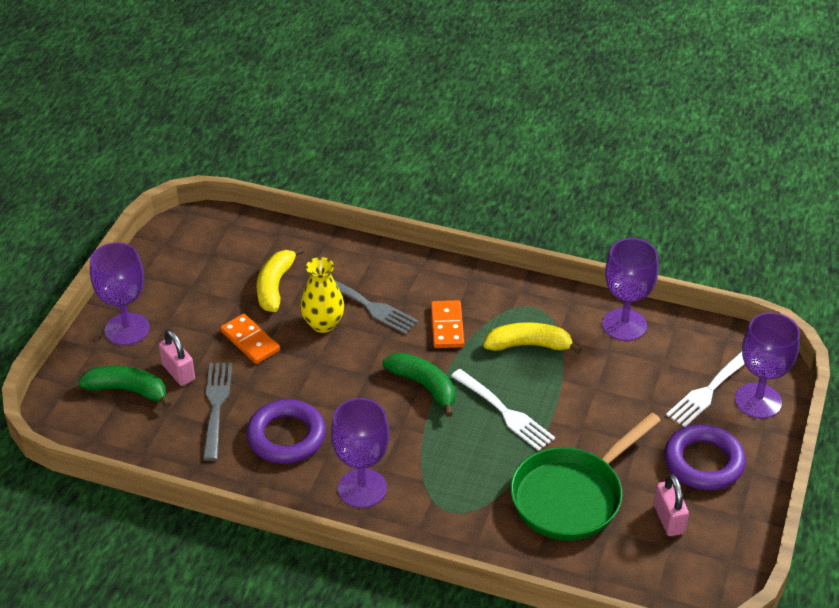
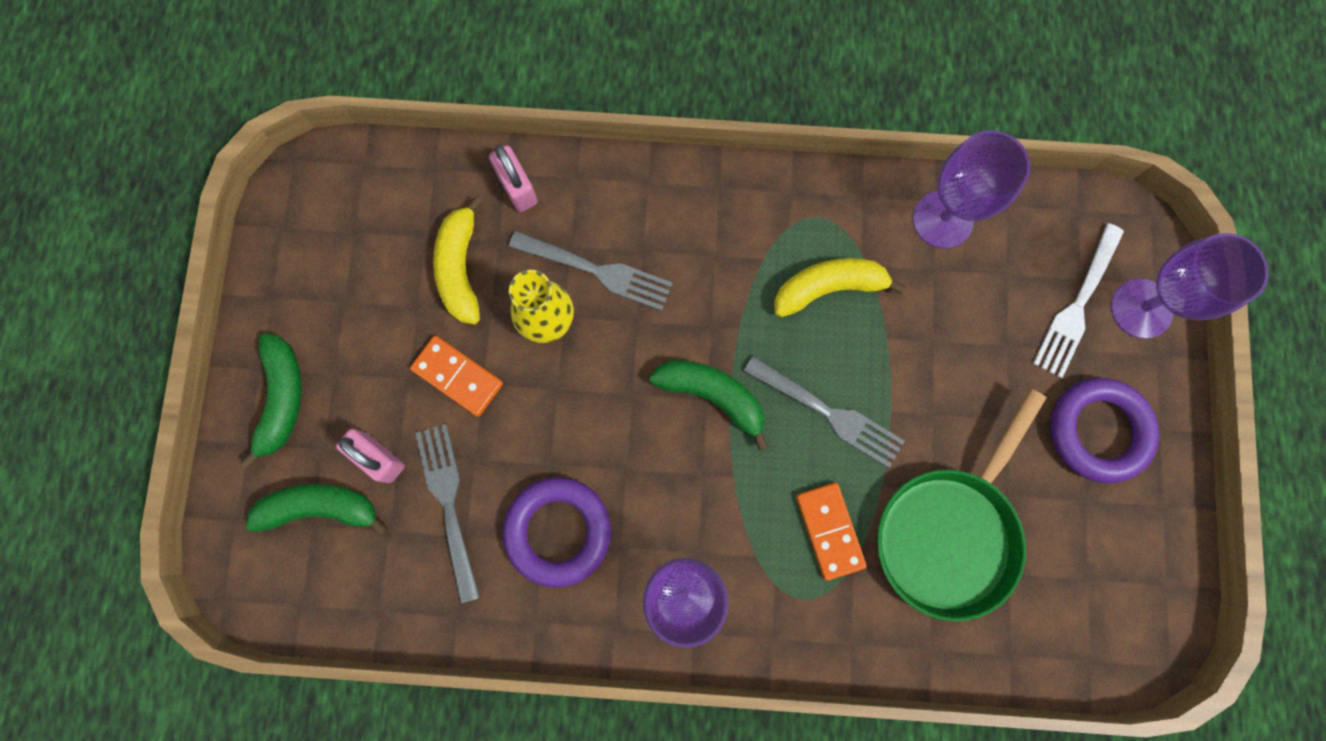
camera: 15 degrees left, 35 degrees up
purple goblet [90,242,150,346] -> green banana [240,333,302,469]
orange domino [431,300,464,348] -> orange domino moved to [796,483,867,581]
white fork [451,369,555,451] -> grey fork [743,356,905,468]
pink padlock [654,474,689,536] -> pink padlock moved to [489,145,538,212]

